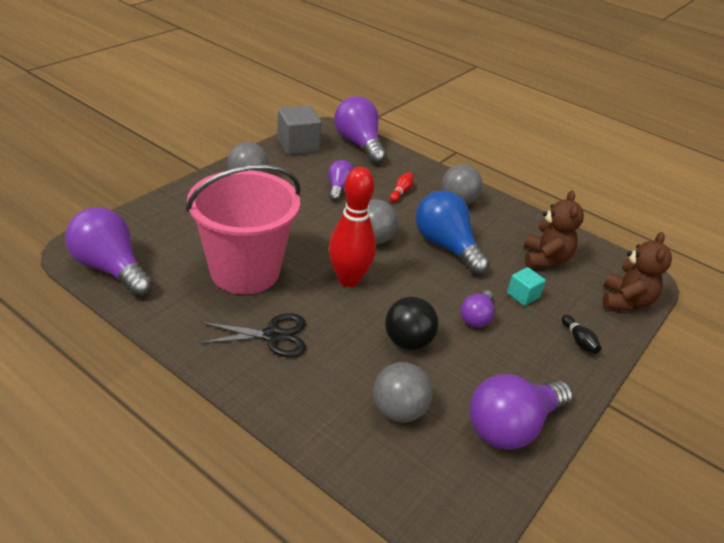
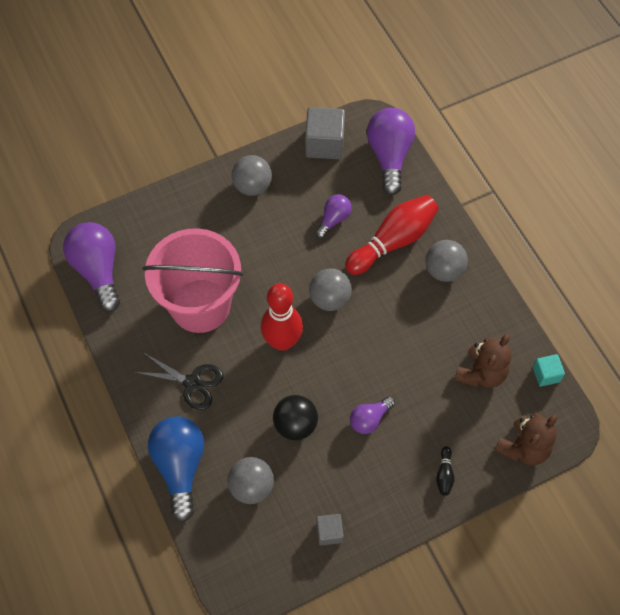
camera: 30 degrees right, 25 degrees up
red bowling pin [390,172,414,202] -> red bowling pin [345,195,439,275], size x2.41
blue light bulb [416,190,490,275] -> blue light bulb moved to [148,417,204,522]
purple light bulb [469,374,573,450] -> grey cube [316,514,344,545]
turquoise cube [507,267,546,306] -> turquoise cube moved to [533,354,565,387]

